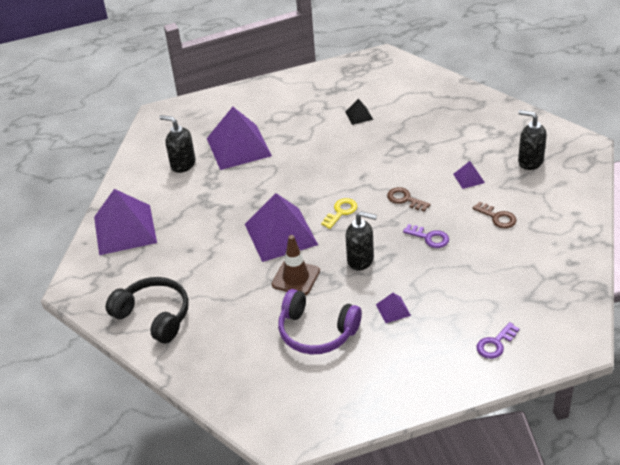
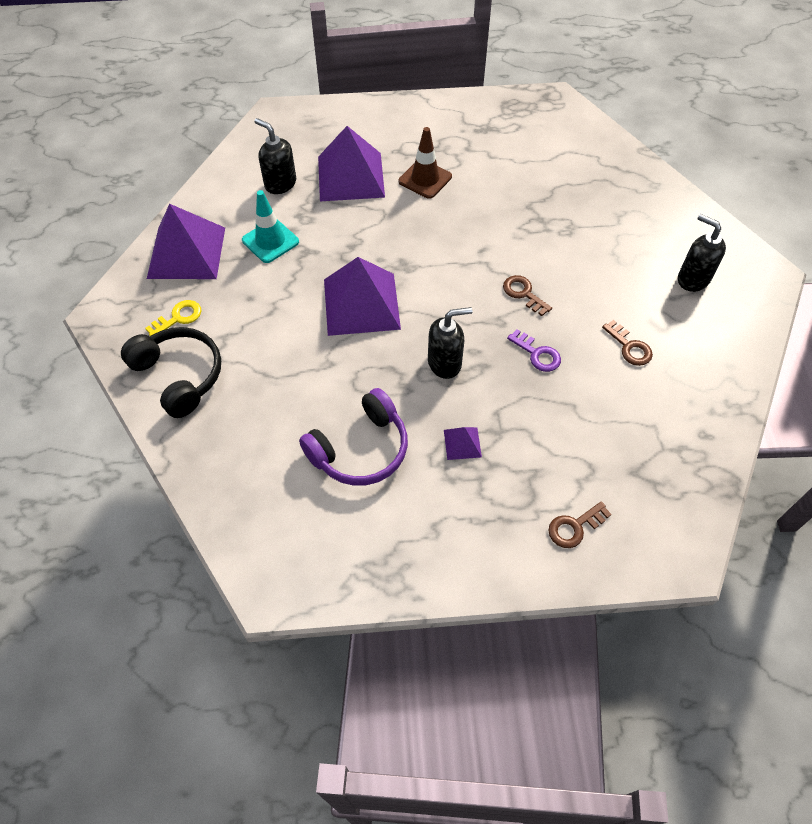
camera: 10 degrees right, 15 degrees up
brown traffic cone [272,235,320,295] -> brown traffic cone moved to [399,127,452,199]
purple headphones [278,289,362,354] -> purple headphones turned 75 degrees counterclockwise [299,388,408,486]
yellow key [321,198,357,229] -> yellow key moved to [145,300,201,336]
black pyramid [345,99,373,125] -> none
black soap dispenser [346,211,377,270] -> black soap dispenser turned 45 degrees counterclockwise [428,307,472,379]
purple pyramid [453,161,485,189] -> none
purple key [476,322,520,359] -> brown key [548,501,612,548]
none -> turquoise traffic cone [242,190,299,263]

